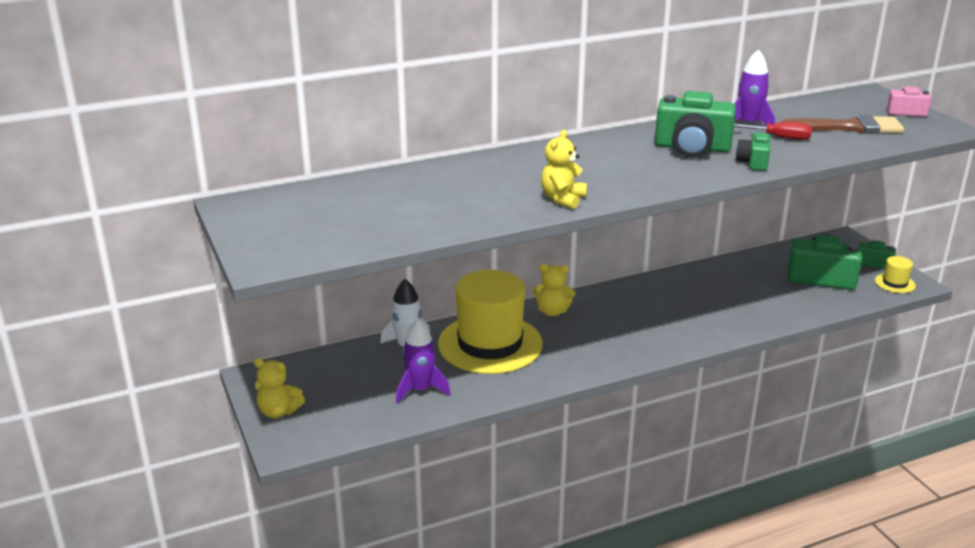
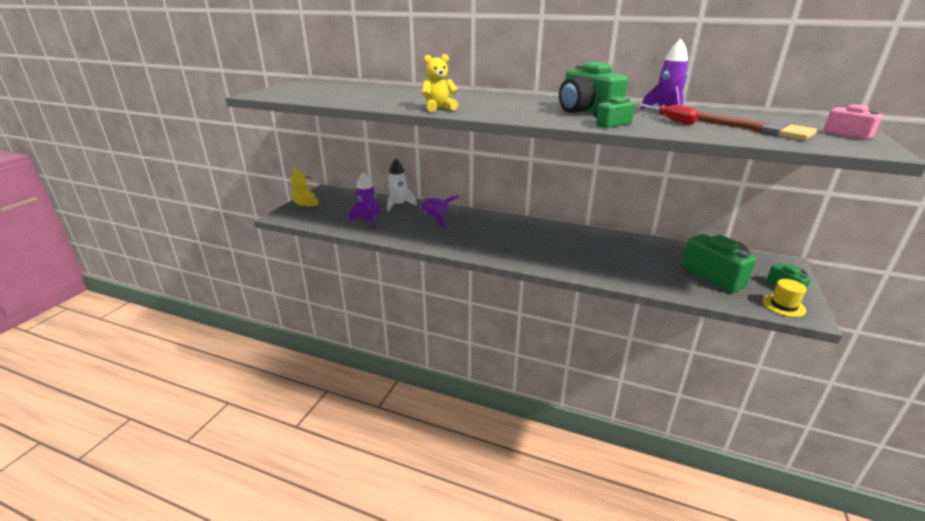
camera: 45 degrees right, 0 degrees up
yellow hat [438,270,543,374] -> purple rocket [421,195,459,227]
yellow teddy bear [532,264,575,316] -> none

